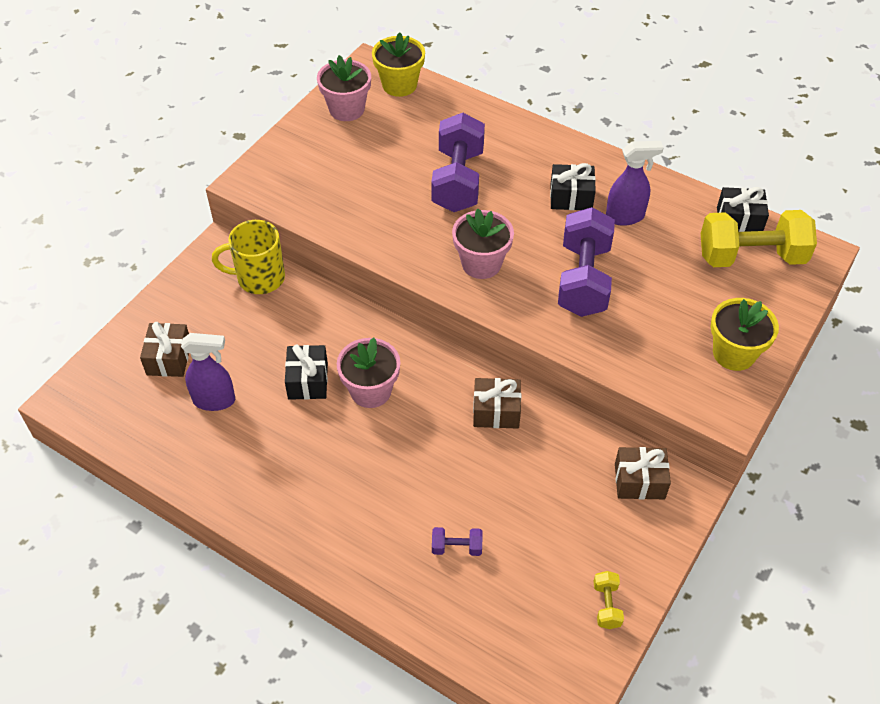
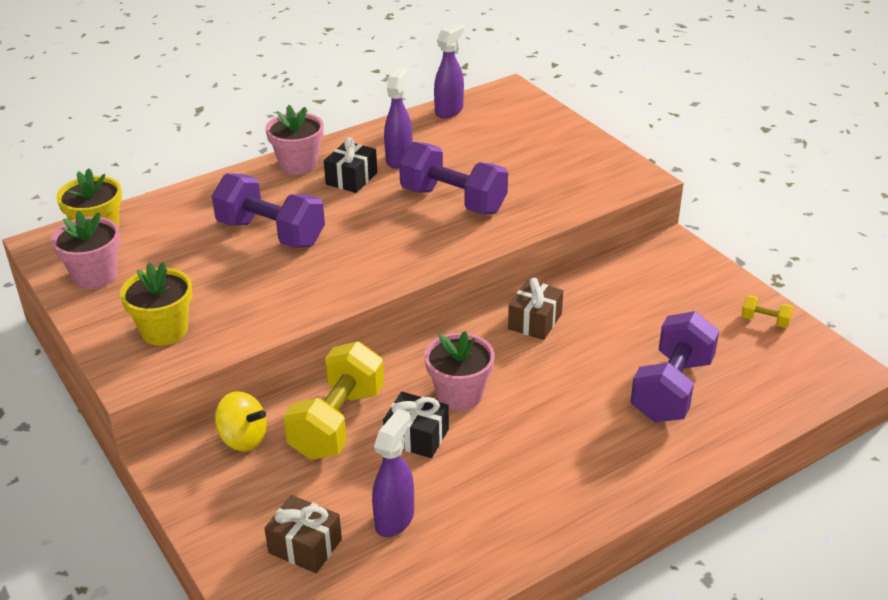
camera: 65 degrees left, 15 degrees down
yellow mug [212,220,285,294] -> yellow spinning top [215,391,267,451]
purple dumbbell [432,527,482,556] -> purple dumbbell [630,311,719,422], size x2.33
pink flower pot [452,208,514,279] -> pink flower pot moved to [265,105,324,175]
brown gift [615,447,671,500] -> none
yellow dumbbell [701,210,817,267] -> yellow dumbbell moved to [283,342,384,460]
yellow flower pot [711,298,779,371] -> yellow flower pot moved to [120,262,192,346]
black gift [717,187,769,232] -> purple spray bottle [434,23,464,118]

